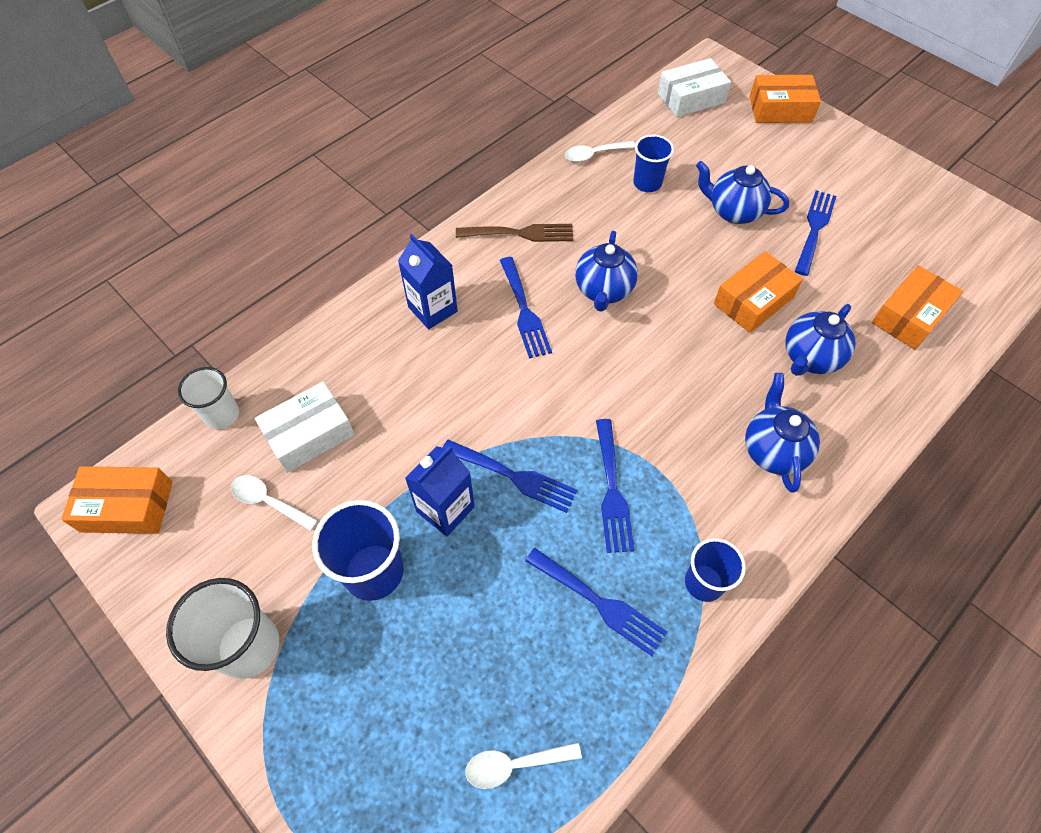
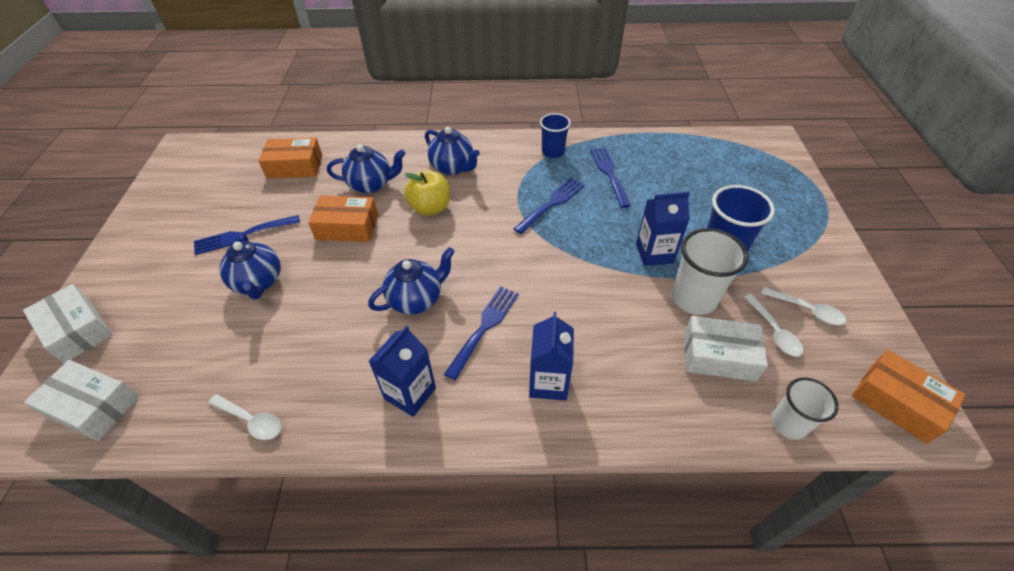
camera: 135 degrees left, 10 degrees down
white cup [166,578,279,679] -> white cup moved to [672,228,748,315]
blue fork [443,440,577,513] -> none
brown fork [456,224,573,242] -> blue carton [368,325,436,417]
white spoon [465,742,582,789] -> white spoon moved to [761,287,846,325]
blue cup [633,134,674,192] -> none
blue teapot [745,373,820,493] -> blue teapot turned 90 degrees counterclockwise [425,127,480,175]
orange box [750,75,821,123] -> white box [23,284,113,363]
none -> yellow apple [404,170,450,216]

